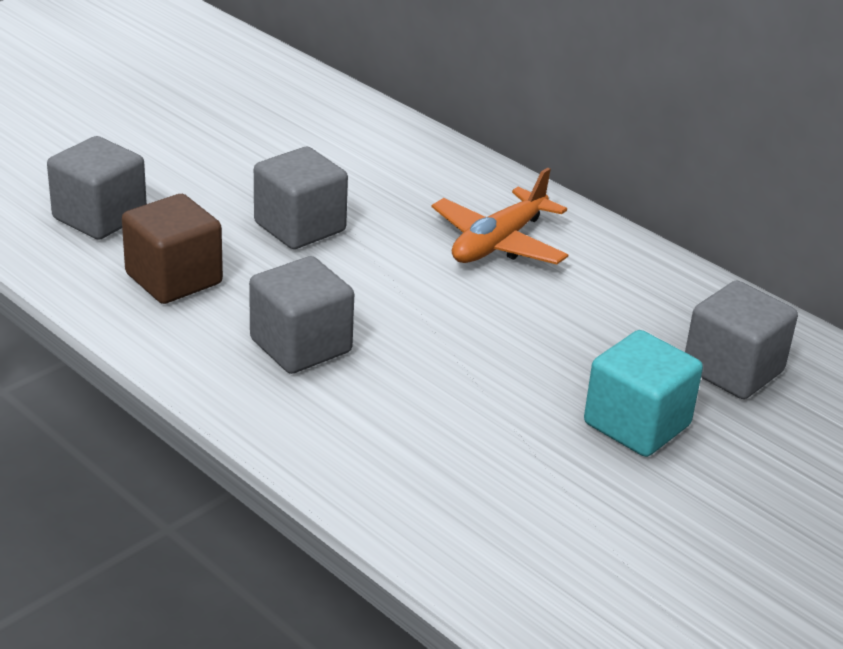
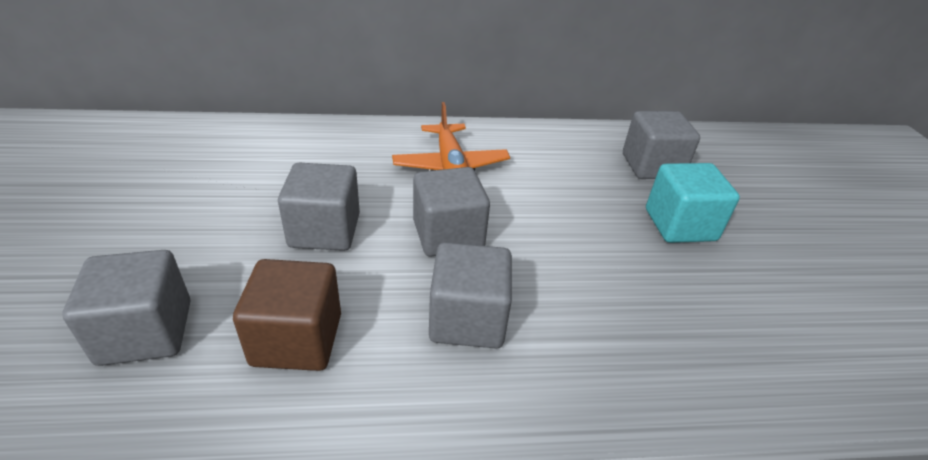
camera: 50 degrees left, 5 degrees up
none -> grey cube [413,167,490,257]

